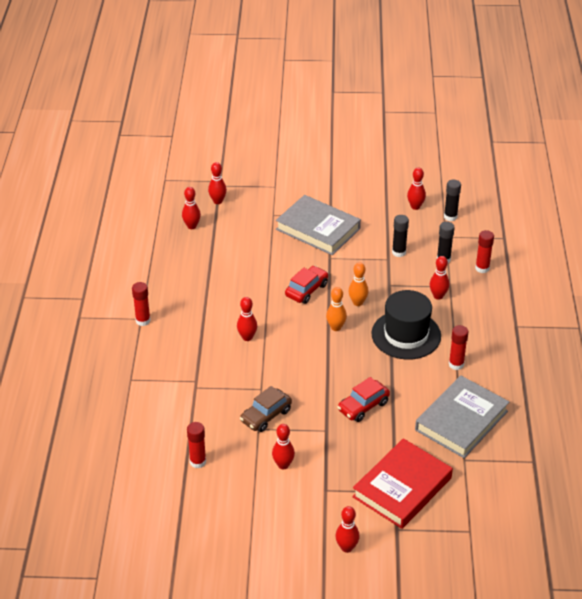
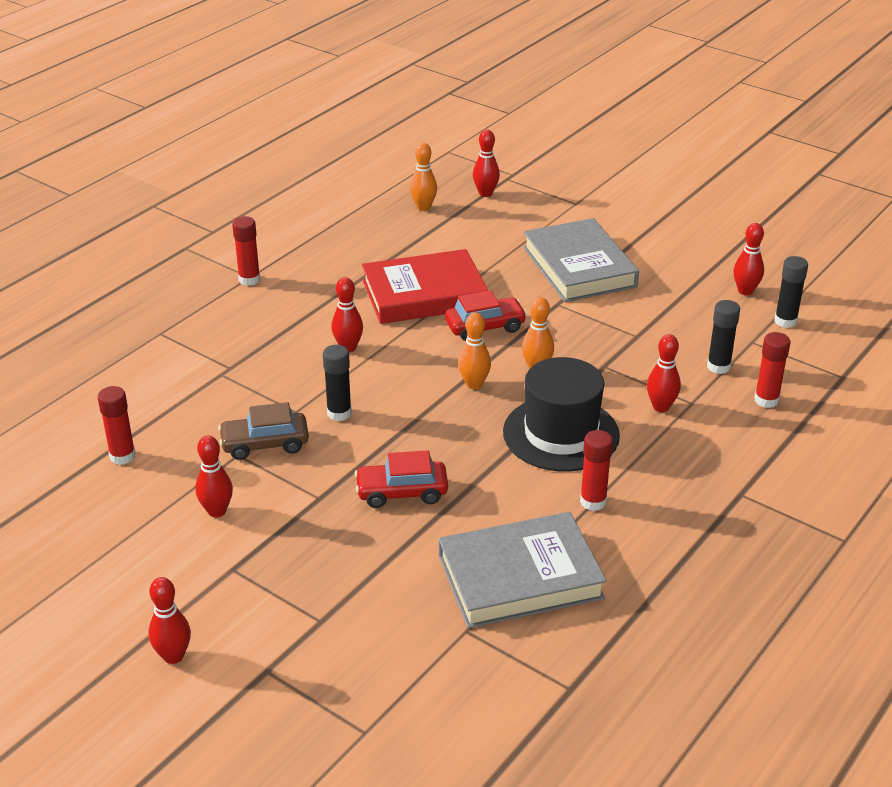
camera: 35 degrees right, 5 degrees down
red bowling pin [182,187,201,229] -> orange bowling pin [410,143,437,211]
red book [352,438,453,529] -> red book moved to [362,249,488,324]
black glue stick [392,215,409,257] -> black glue stick moved to [323,345,352,421]

